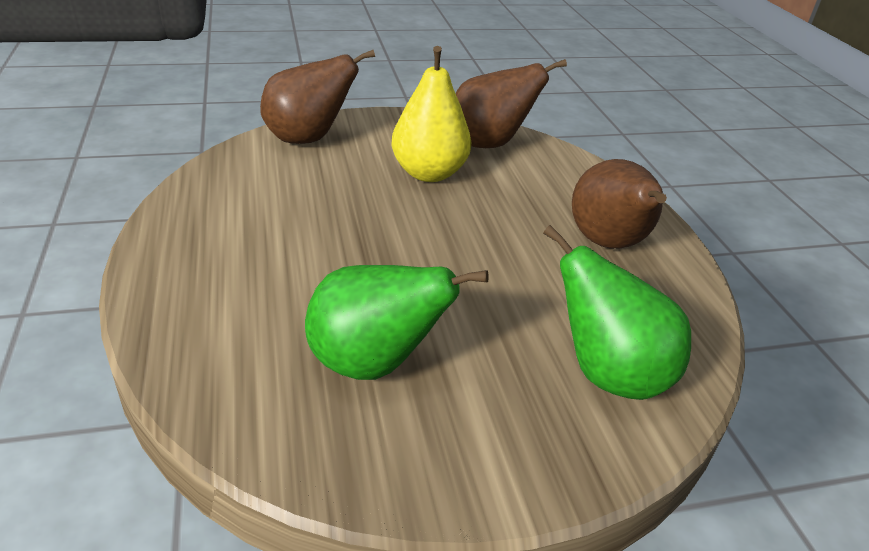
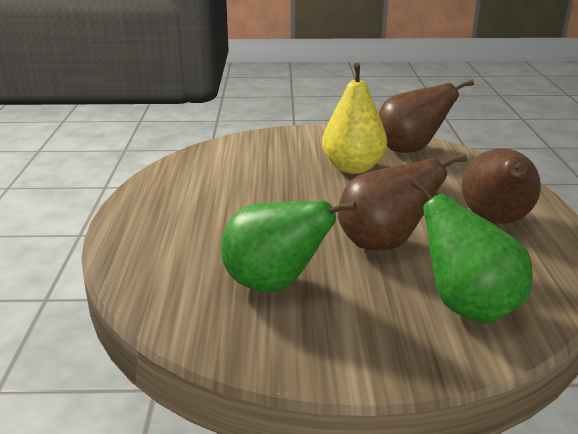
camera: 15 degrees right, 10 degrees down
brown pear [260,50,375,144] -> brown pear moved to [337,153,467,251]

